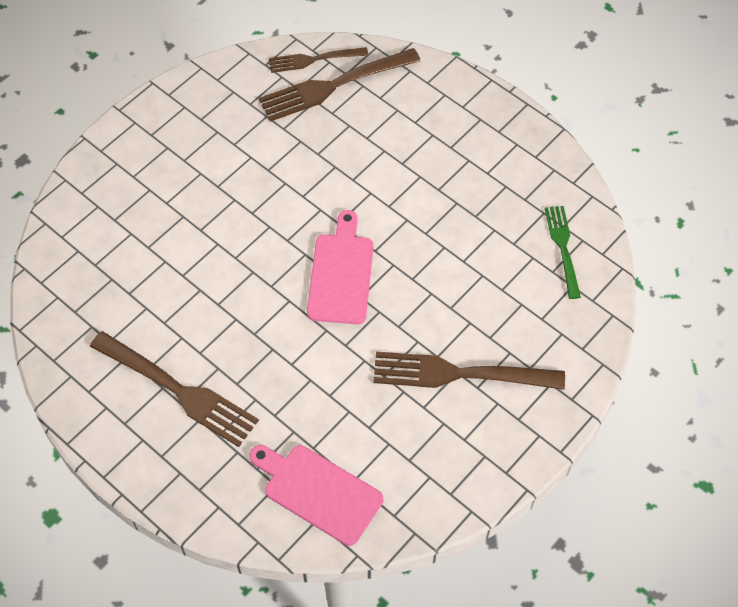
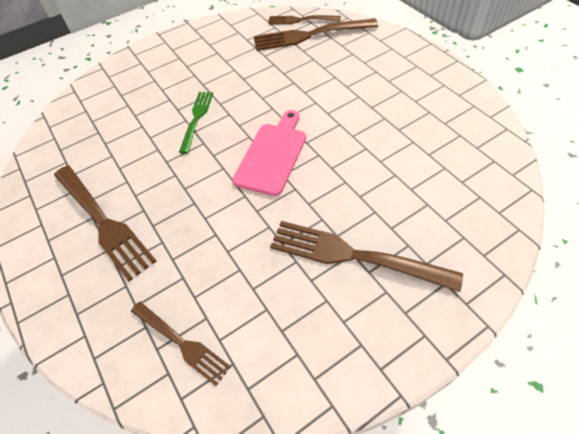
camera: 20 degrees right, 5 degrees down
pink cutting board [250,445,383,546] -> brown fork [131,302,231,386]
green fork [545,206,581,299] -> green fork moved to [179,92,213,154]

